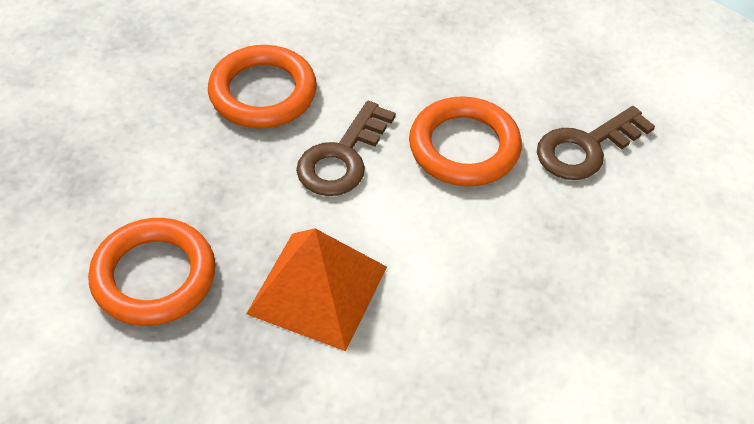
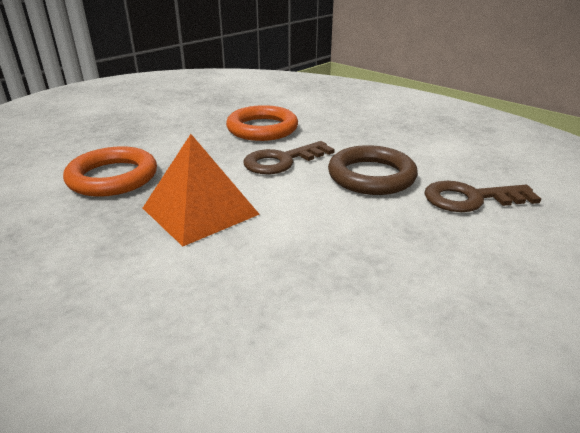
camera: 30 degrees right, 20 degrees down
orange ring [409,96,522,187] -> brown ring [328,145,418,195]

